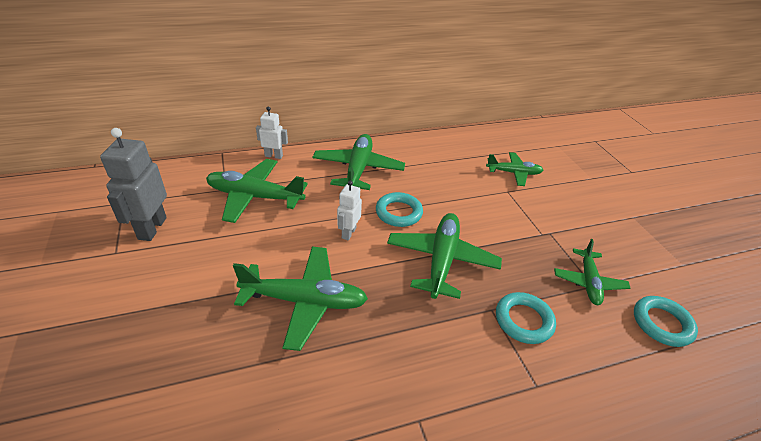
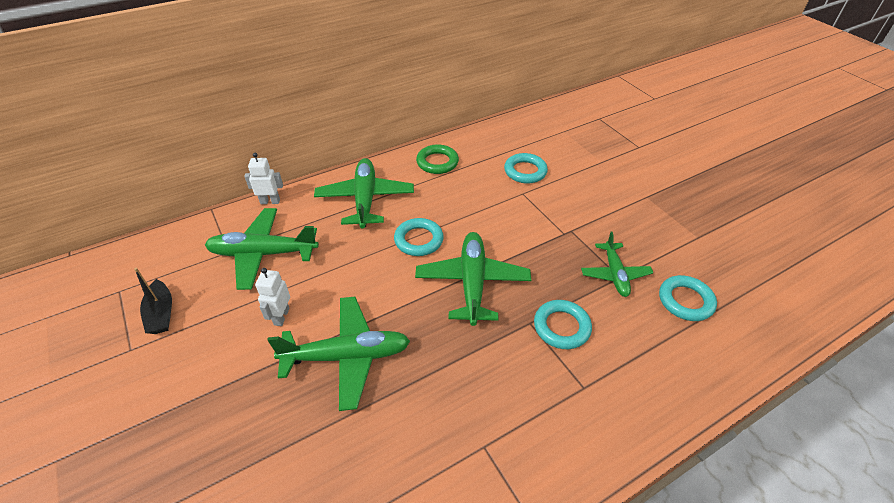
camera: 10 degrees left, 5 degrees up
grey robot [100,128,167,241] -> black boat [134,268,172,334]
white robot [337,181,362,240] -> white robot moved to [255,268,290,326]
green plane [486,152,543,186] -> turquoise ring [504,153,548,184]
none -> green ring [416,144,459,174]

